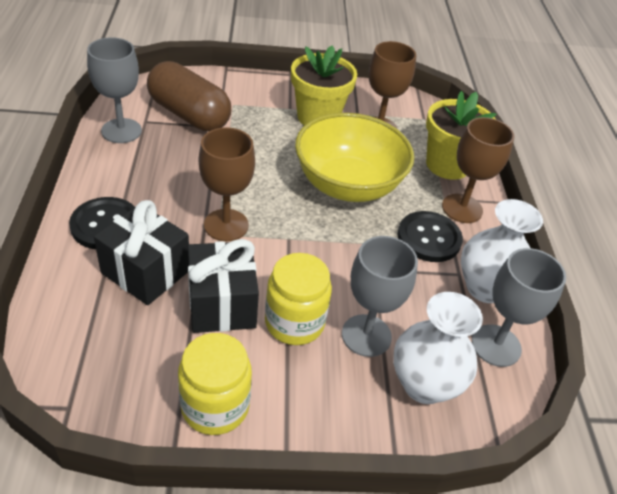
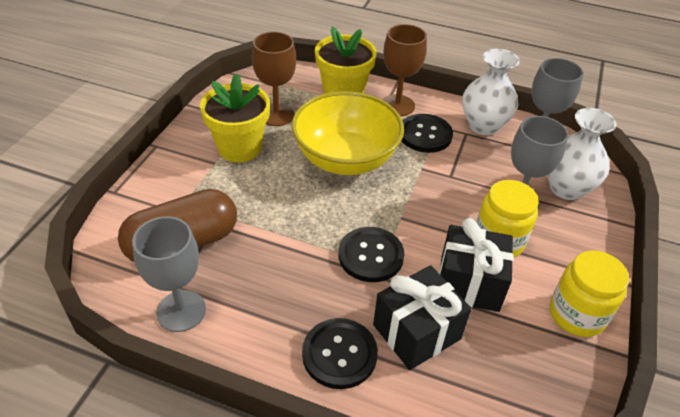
camera: 65 degrees left, 0 degrees up
brown goblet [199,127,255,241] -> black button [339,227,404,282]

